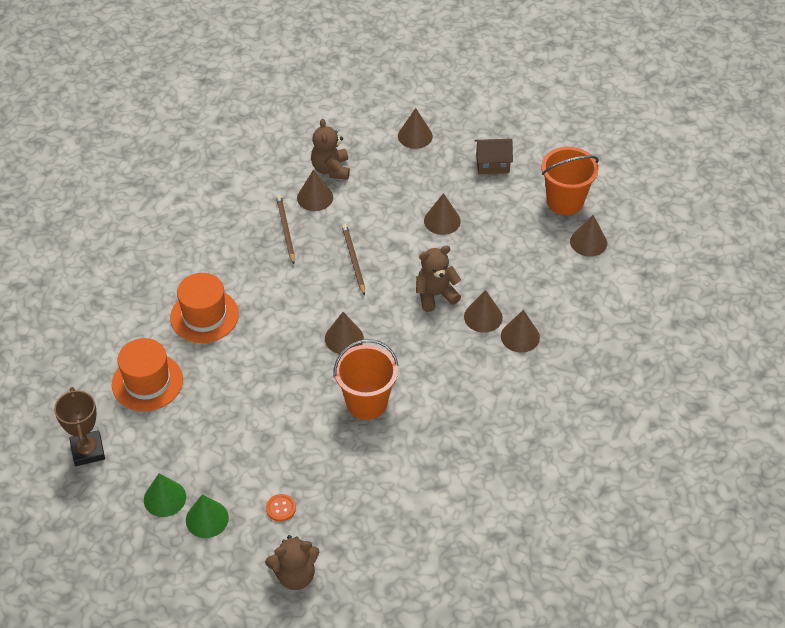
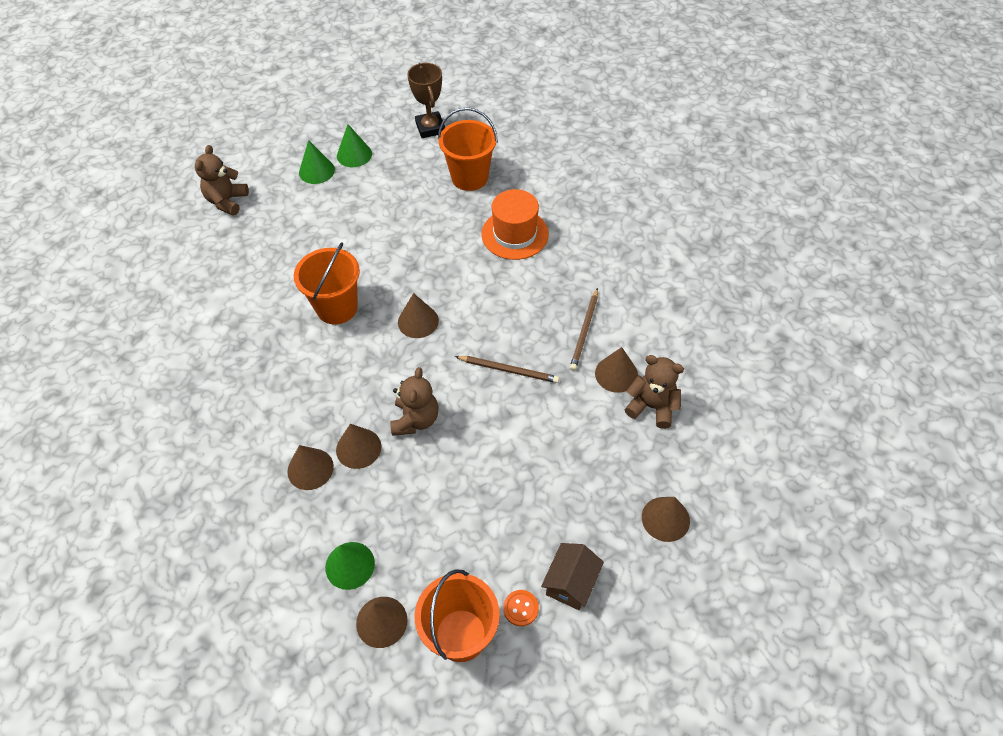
camera: 120 degrees right, 5 degrees up
brown trophy [54,387,105,466] -> brown trophy turned 60 degrees clockwise [407,63,445,138]
orange hat [112,338,183,411] -> orange bucket [438,107,498,191]
orange button [266,494,296,522] -> orange button moved to [503,590,539,626]
brown pencil [276,195,295,264] -> brown pencil turned 90 degrees clockwise [570,288,598,371]
brown cone [424,193,461,235] -> none
none -> green cone [325,542,375,590]

